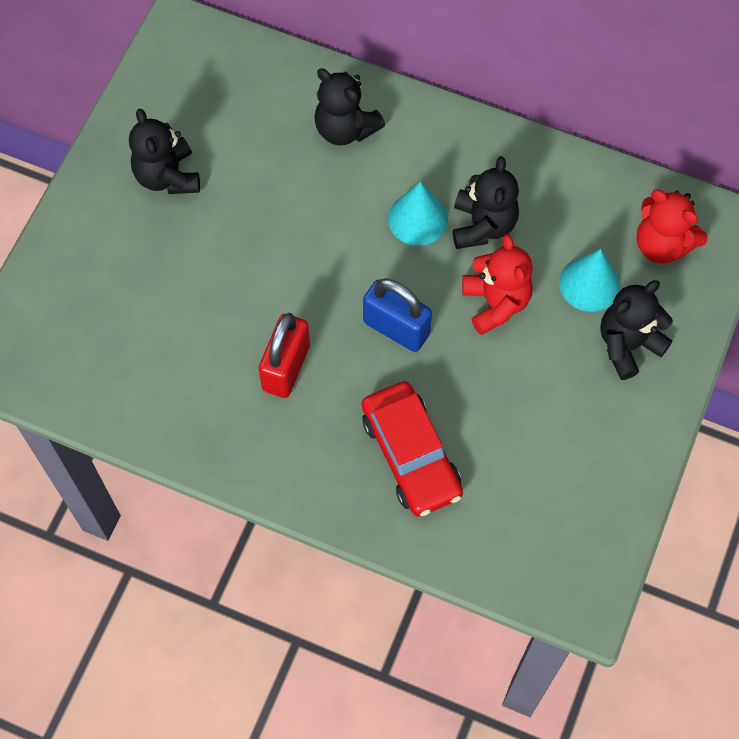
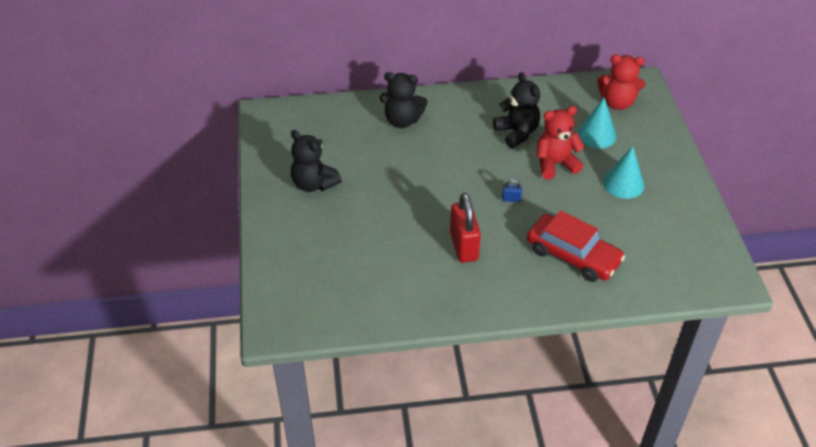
camera: 30 degrees left, 20 degrees down
blue padlock [363,278,432,352] -> blue padlock [502,179,522,202], size x0.42
turquoise cone [388,182,448,246] -> turquoise cone moved to [603,146,645,199]
red teddy bear [462,234,533,335] -> red teddy bear turned 60 degrees counterclockwise [536,106,585,179]
black teddy bear [600,280,673,380] -> none

